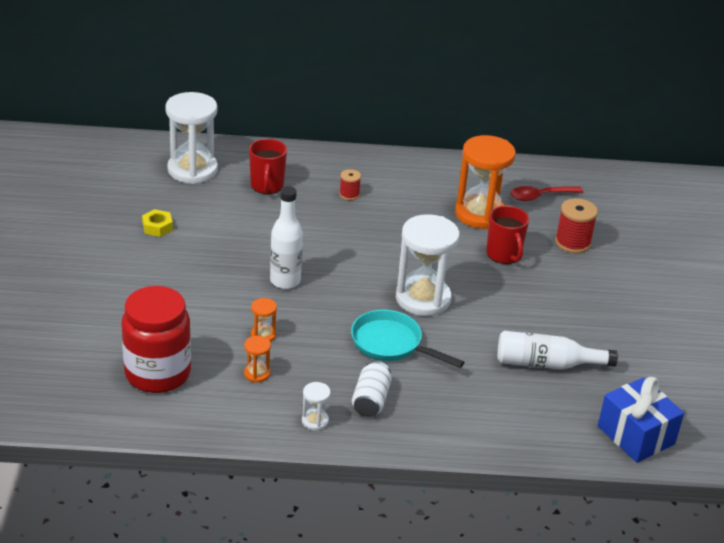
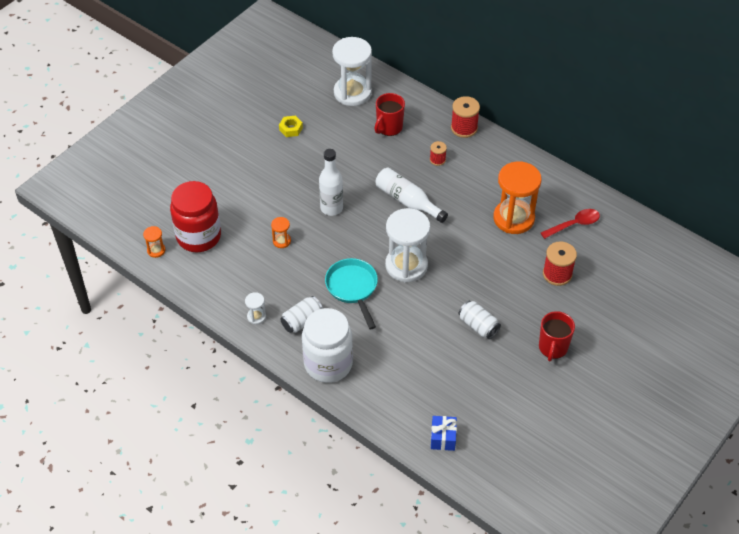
camera: 40 degrees right, 15 degrees up
orange hourglass [244,336,271,383] -> orange hourglass moved to [143,226,165,258]
red mug [486,206,529,264] -> red mug moved to [539,311,575,361]
white bottle [498,331,618,369] -> white bottle moved to [376,167,448,223]
red spoon [510,186,583,201] -> red spoon turned 135 degrees clockwise [541,209,600,239]
blue gift [598,377,684,463] -> blue gift [431,416,457,451], size x0.60
none -> white jar [302,308,353,383]
none -> red spool [451,96,480,138]
none -> white can [459,301,501,339]

